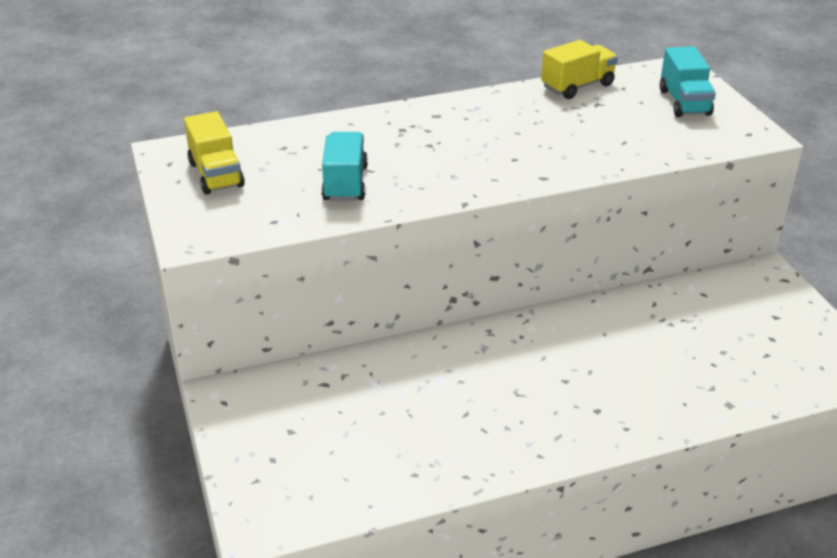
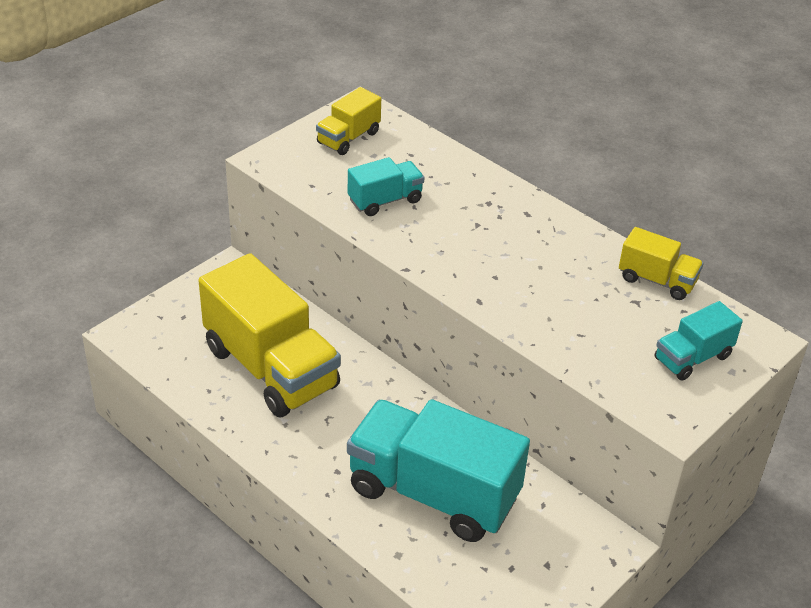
camera: 60 degrees right, 5 degrees up
none -> yellow truck [198,253,341,417]
none -> turquoise truck [347,399,530,542]

